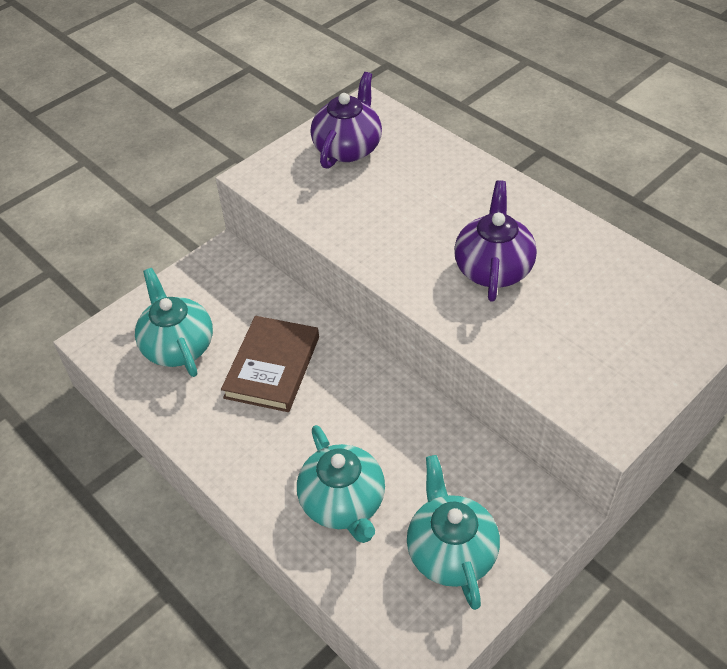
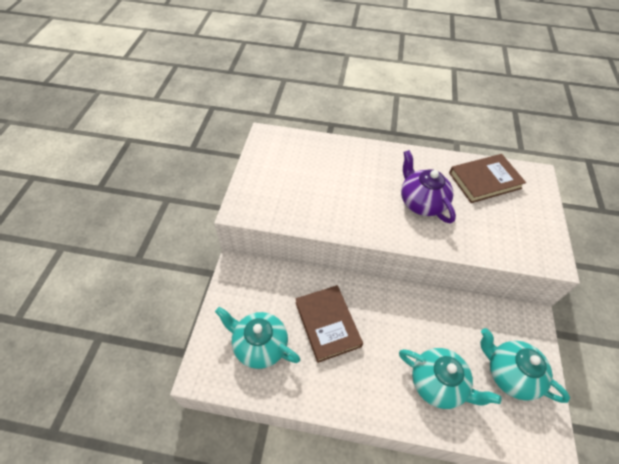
camera: 40 degrees left, 5 degrees up
purple teapot [311,72,382,169] -> none
none -> brown book [449,154,526,203]

